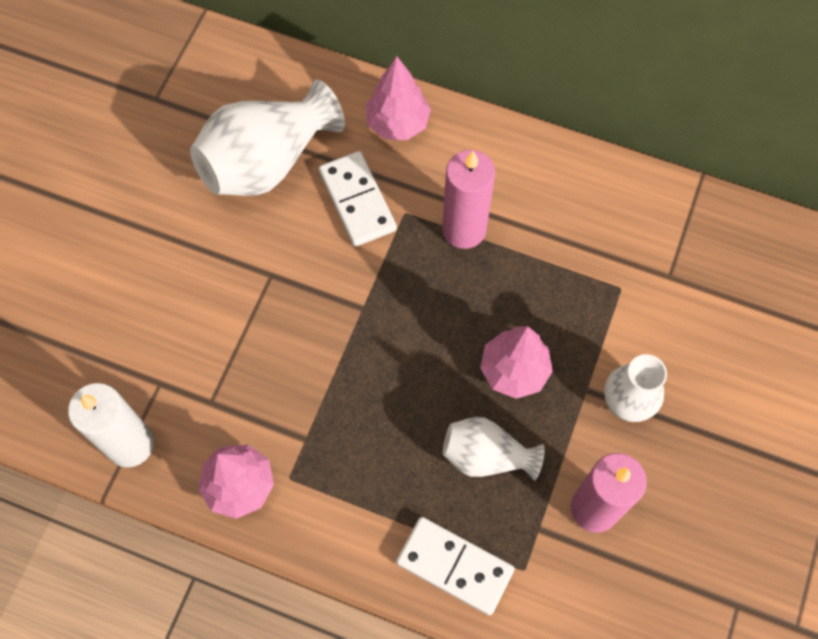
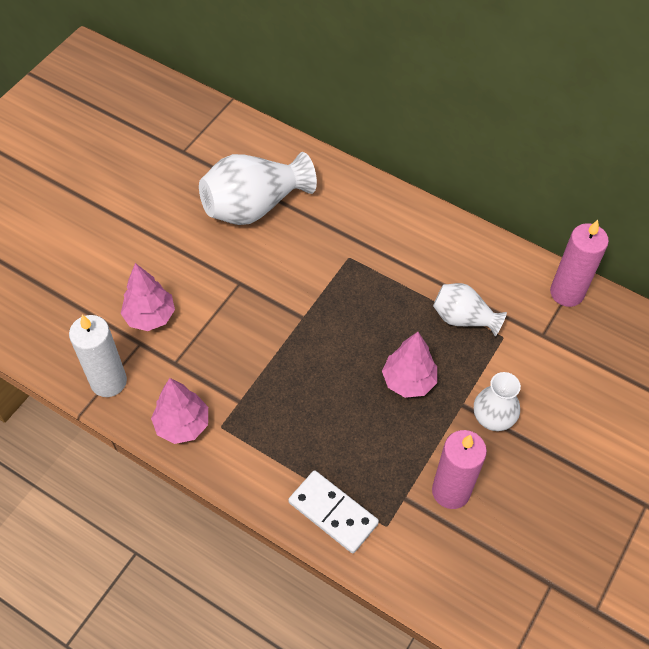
camera: 10 degrees right, 10 degrees down
white domino [319,151,397,247] -> none
pink tree [365,56,431,140] -> pink tree moved to [121,263,175,331]
pink candle [442,150,495,249] -> pink candle moved to [550,220,609,307]
white vase [443,417,545,481] -> white vase moved to [433,283,507,336]

